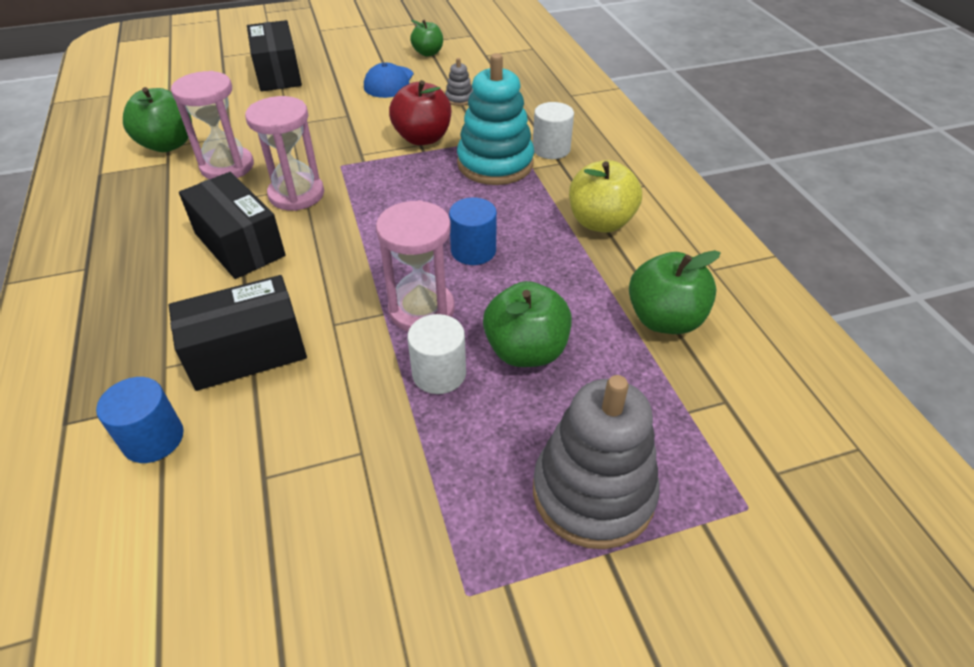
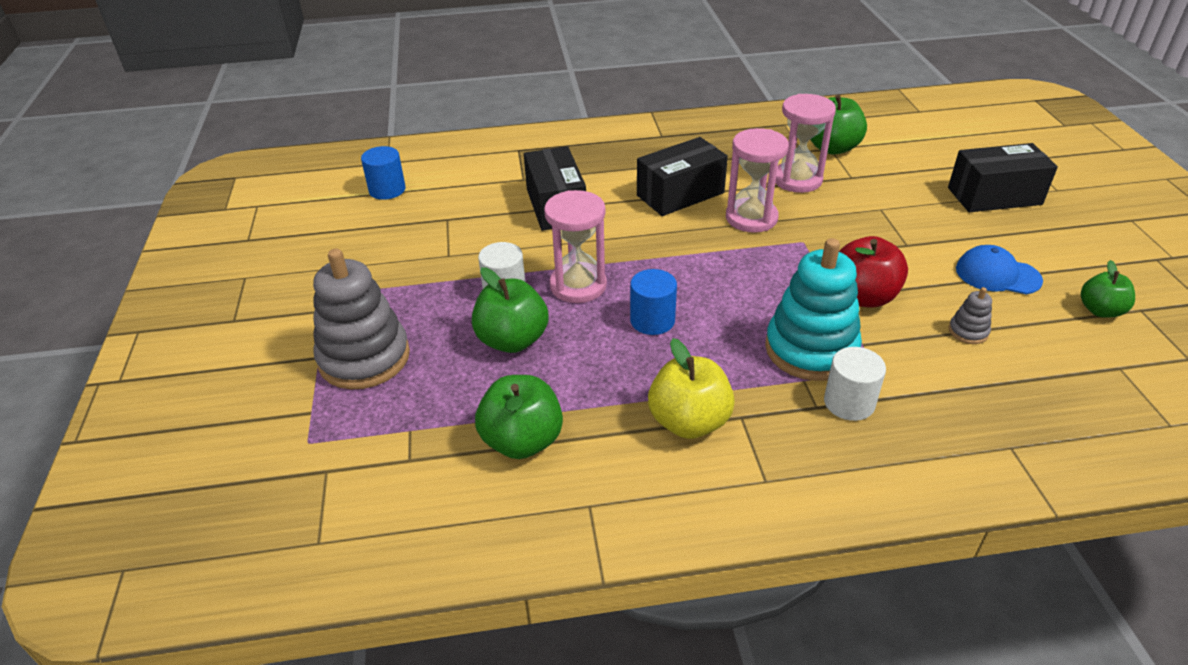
camera: 100 degrees right, 5 degrees down
blue cylinder [96,377,184,463] -> blue cylinder moved to [361,146,406,200]

